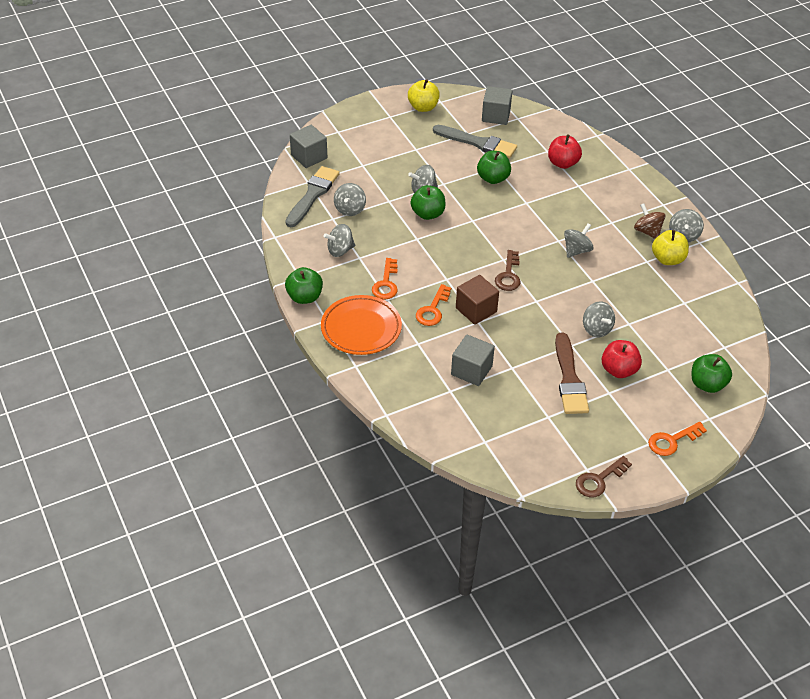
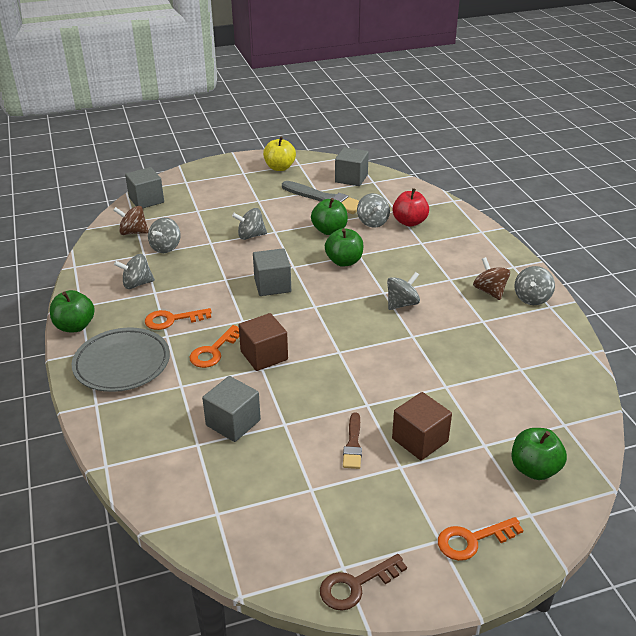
camera: 10 degrees right, 10 degrees down
grey brush [285,166,340,227] -> brown spinning top [113,206,149,235]
orange plate [321,295,402,355] -> grey plate [72,328,170,392]
orange key [372,258,398,300] -> orange key turned 60 degrees clockwise [145,308,212,330]
green apple [411,185,446,220] -> green apple moved to [325,228,364,267]
brown key [495,250,521,291] -> none
brown brush [555,333,589,414] -> brown brush [343,412,362,469], size x0.55
grey spinning top [583,302,615,337] -> grey spinning top moved to [357,193,390,228]
red apple [602,340,642,378] -> brown cube [392,392,452,460]
yellow apple [652,230,689,265] -> none
none -> grey cube [253,248,291,296]

